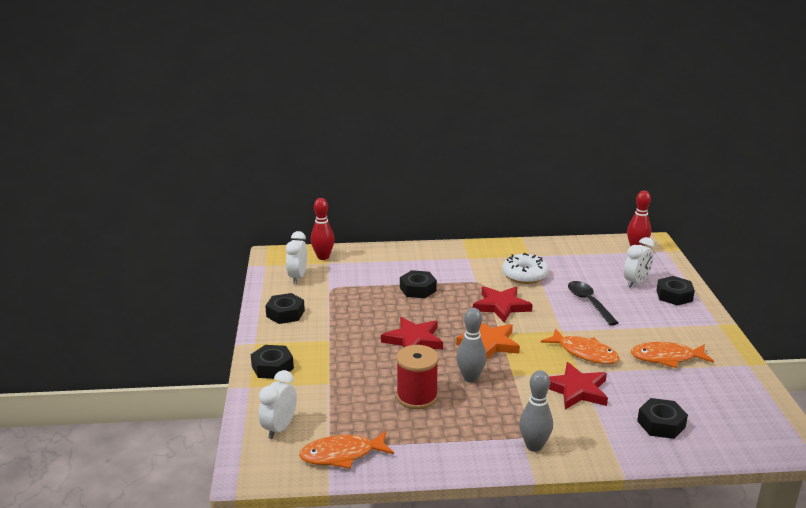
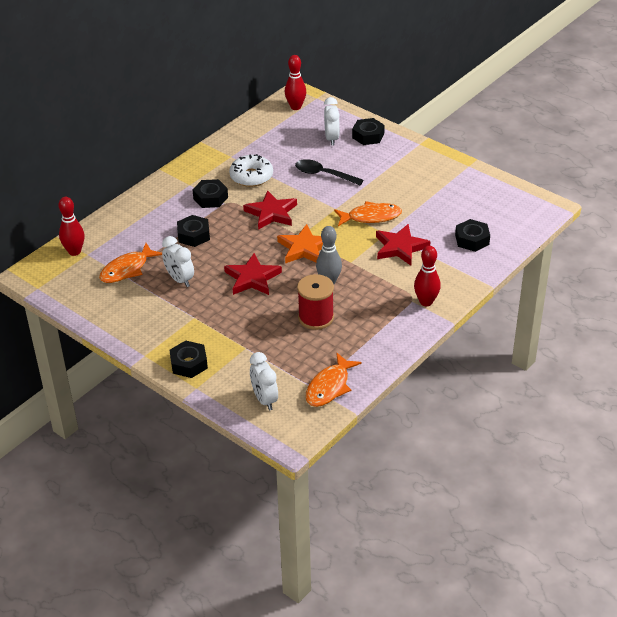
camera: 45 degrees left, 15 degrees up
black nut [265,293,305,324] -> black nut moved to [193,179,228,208]
white clock [286,231,307,284] -> white clock moved to [162,236,194,287]
grey bowling pin [519,370,553,452] -> red bowling pin [414,246,441,306]
orange fish [631,342,714,368] -> orange fish moved to [99,243,162,283]

